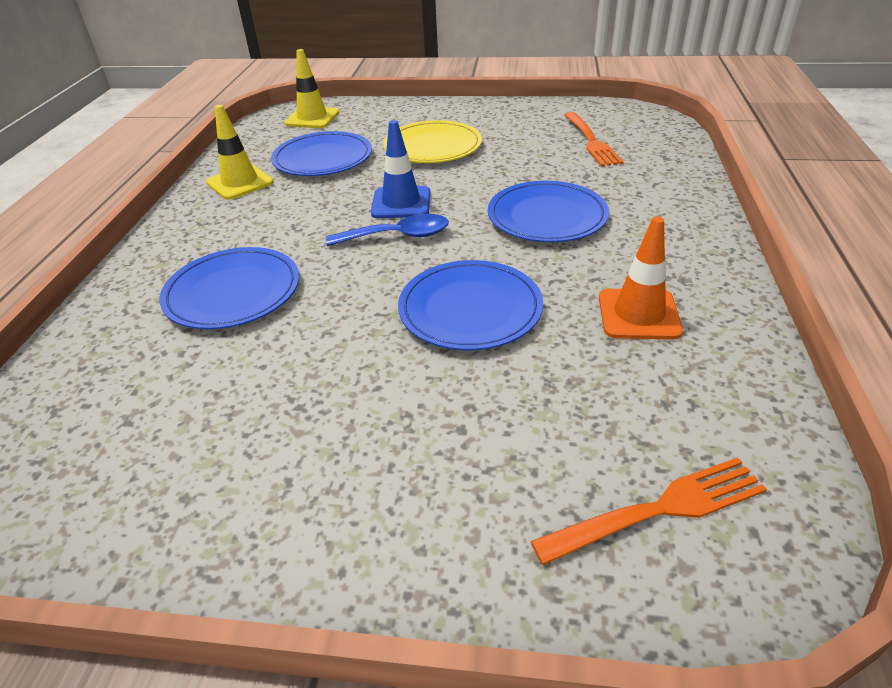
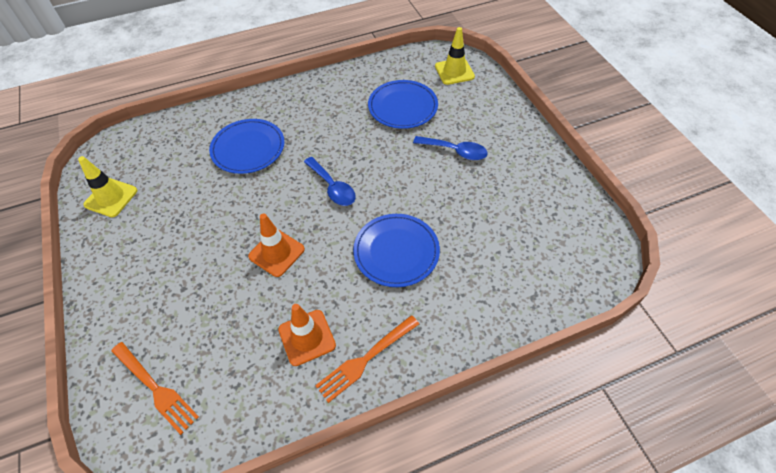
camera: 60 degrees right, 15 degrees up
yellow traffic cone [206,105,273,200] -> yellow traffic cone moved to [78,156,137,217]
blue traffic cone [371,120,430,218] -> none
yellow plate [383,120,482,163] -> blue spoon [413,136,488,160]
blue plate [398,260,543,350] -> orange traffic cone [248,214,305,277]
orange fork [564,112,624,167] -> orange fork moved to [315,315,419,403]

